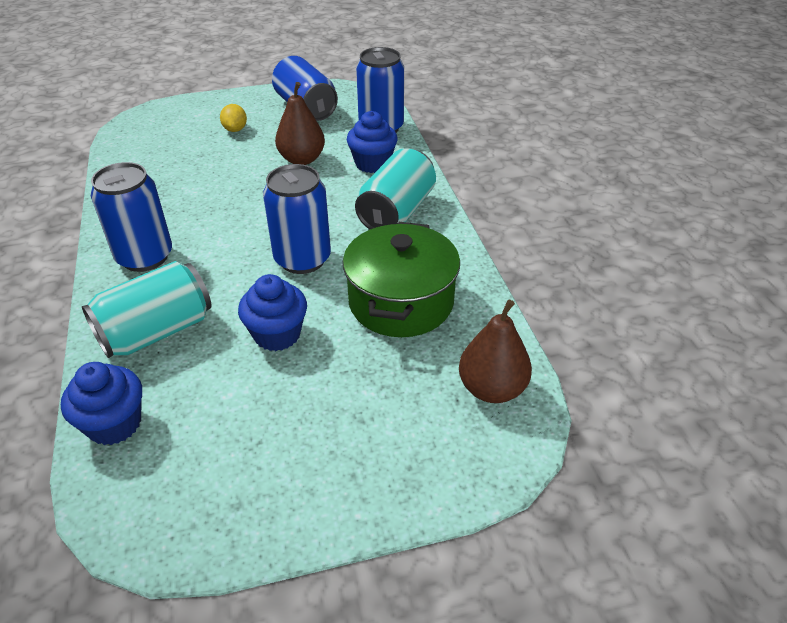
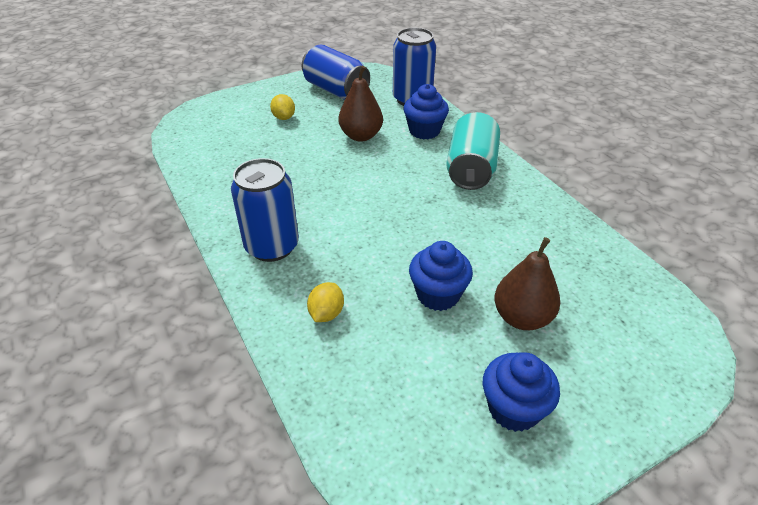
camera: 15 degrees left, 0 degrees up
blue cupcake [61,362,142,445] -> blue cupcake moved to [483,352,560,432]
turquoise can [82,261,211,358] -> yellow lemon [307,282,344,322]
blue can [263,164,331,274] -> none
green pot [343,222,460,337] -> none
brown pear [459,300,532,403] -> brown pear moved to [494,237,560,330]

